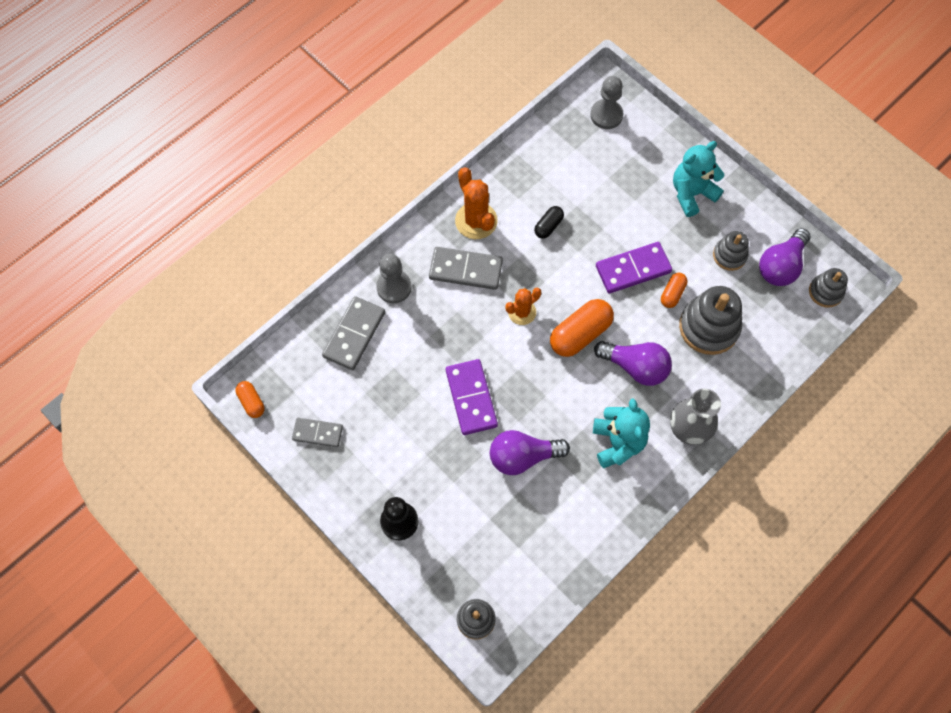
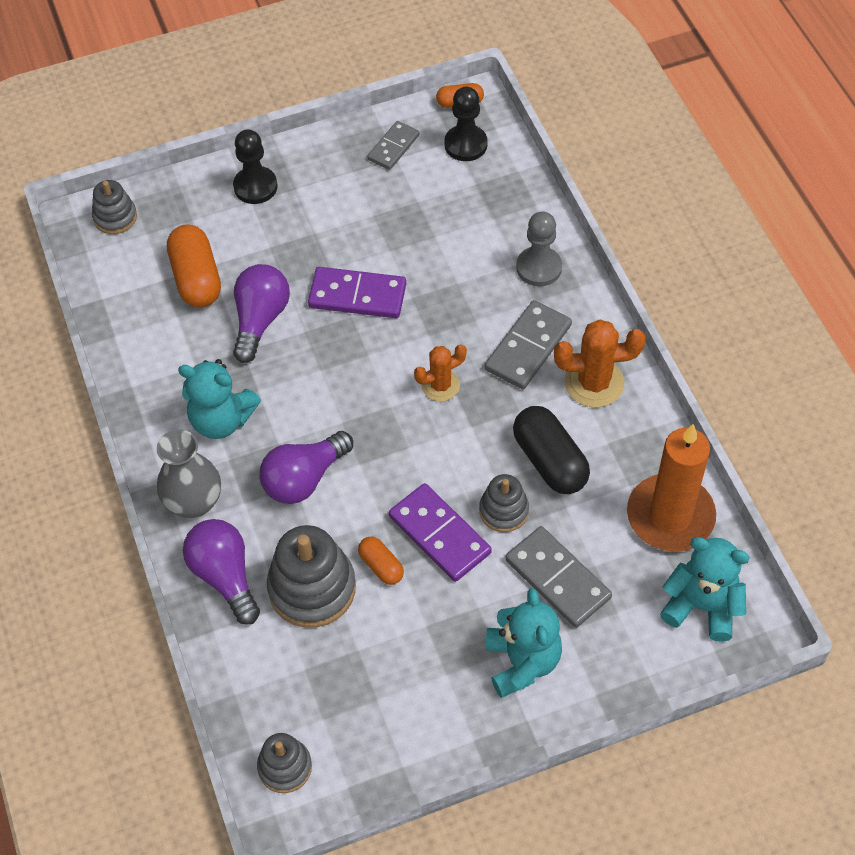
camera: 115 degrees right, 10 degrees down
grey domino [322,296,385,370] -> grey domino moved to [505,526,612,628]
orange cactus [506,288,541,325] -> orange cactus turned 75 degrees clockwise [414,344,467,401]
black capsule [534,206,564,239] -> black capsule [513,406,590,494], size x1.84
orange capsule [550,299,614,357] -> orange capsule moved to [167,224,221,308]
grey pawn [590,76,623,129] -> turquoise teddy bear [660,537,750,642]
purple domino [596,242,672,294] -> purple domino turned 45 degrees counterclockwise [389,483,492,582]
grey stacking toy [713,231,749,271] -> grey stacking toy moved to [479,474,529,532]
purple light bulb [759,228,811,286] -> purple light bulb moved to [183,519,260,625]
none -> black pawn [444,87,488,161]
none -> orange candle [627,424,716,552]

